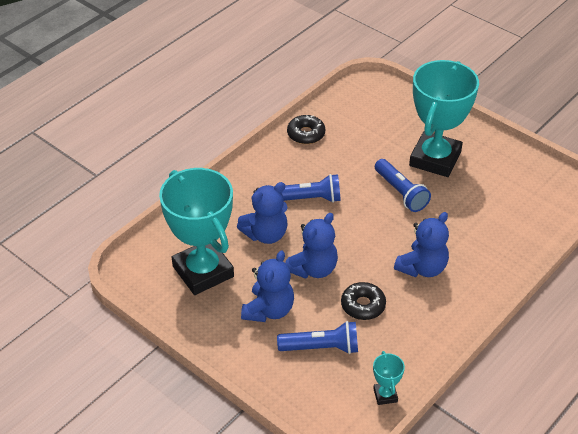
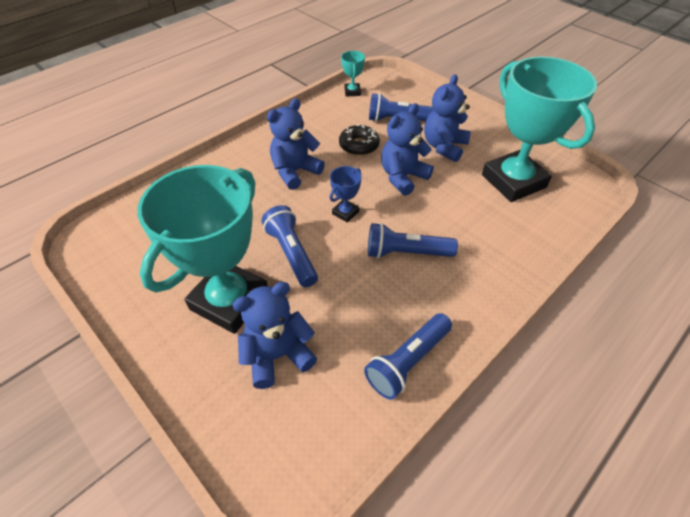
camera: 175 degrees left, 5 degrees up
blue teddy bear [237,182,287,244] -> blue teddy bear moved to [232,282,317,389]
black donut [287,115,325,144] -> blue flashlight [364,313,452,400]
none -> blue trophy [330,166,362,223]

